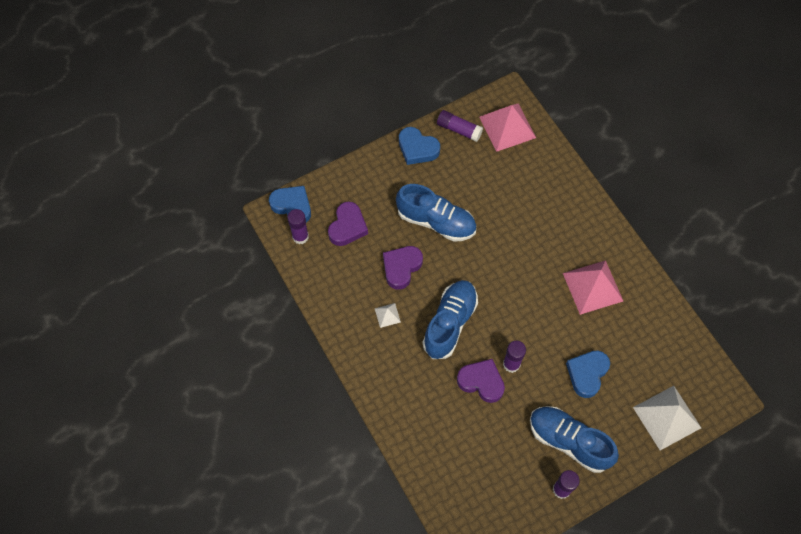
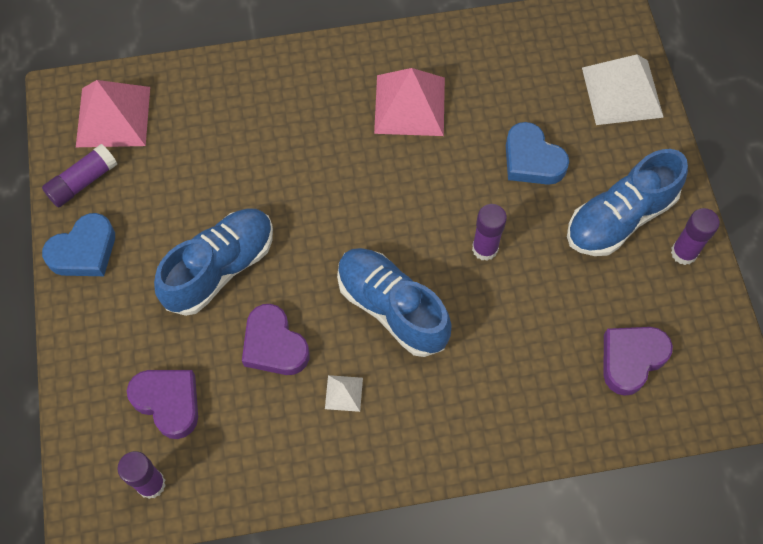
camera: 70 degrees left, 0 degrees up
blue heart [269,186,311,223] -> none
purple heart [457,359,505,403] -> purple heart moved to [603,327,673,396]

